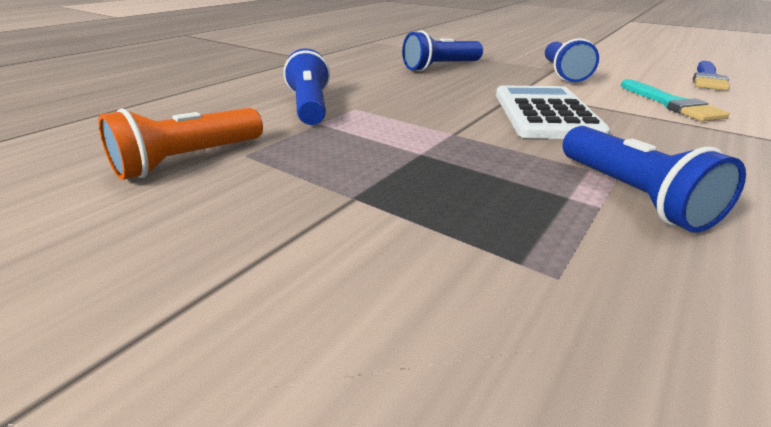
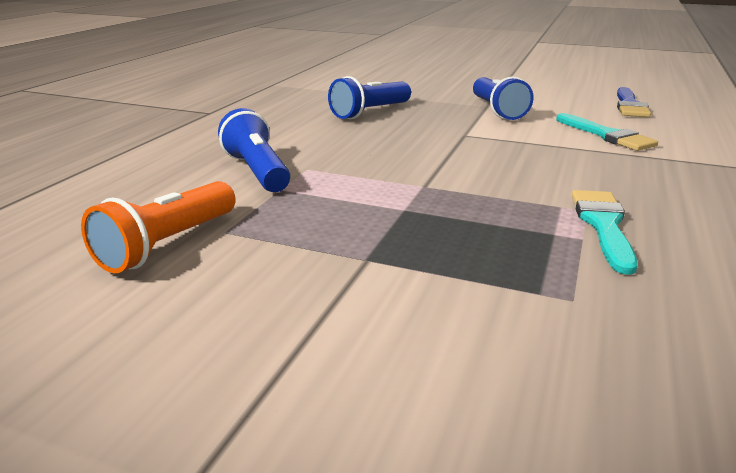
camera: 15 degrees left, 5 degrees down
white calculator [496,85,610,139] -> none
blue flashlight [562,126,746,233] -> turquoise brush [572,190,638,275]

